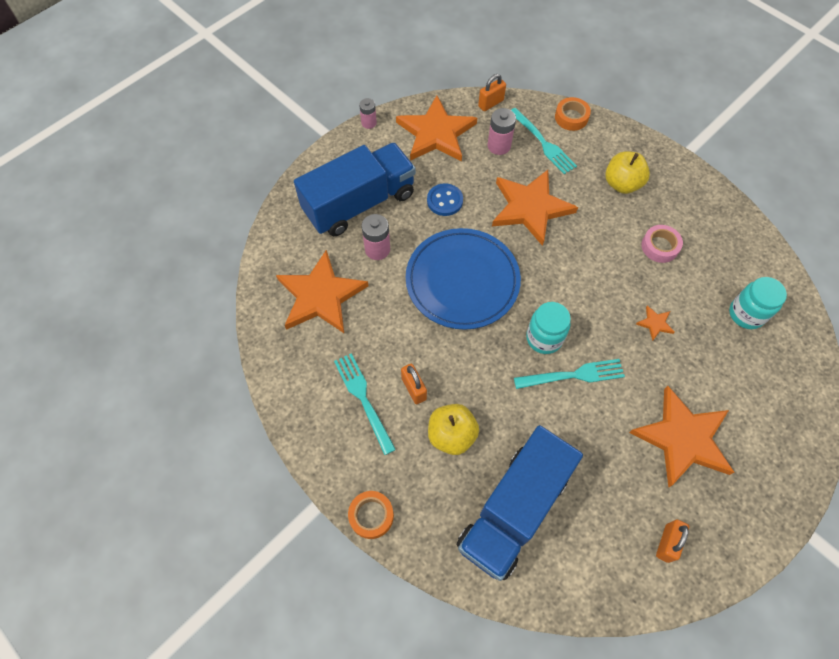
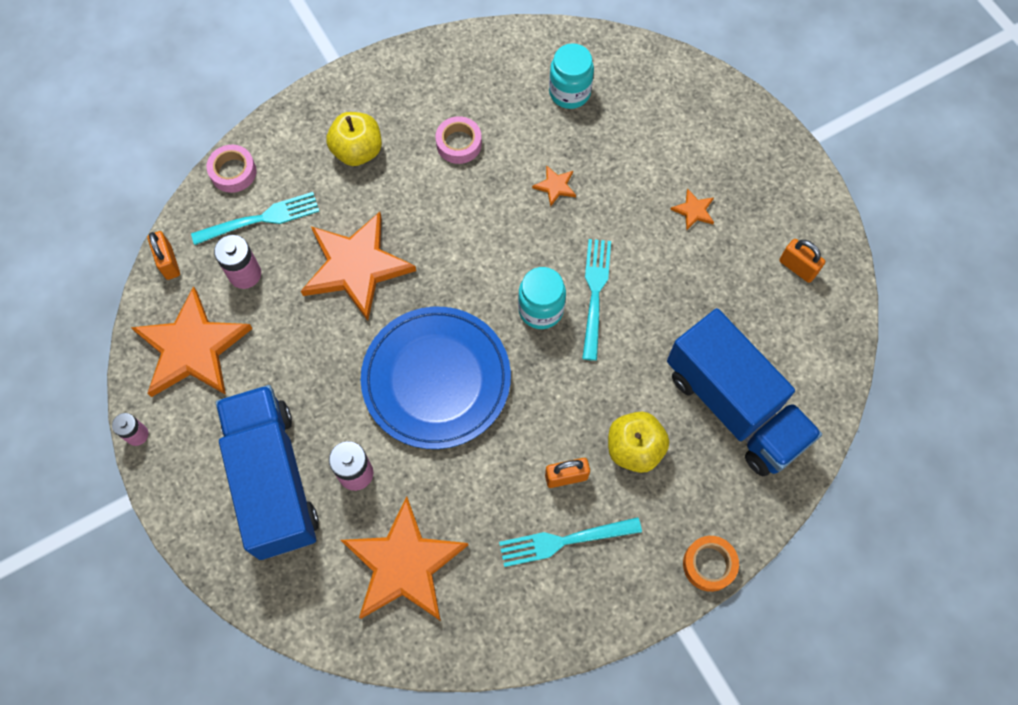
camera: 75 degrees left, 5 degrees up
blue button [427,183,463,216] -> none
orange tape [555,97,591,131] -> pink tape [206,145,256,193]
orange star [629,386,734,488] -> orange star [670,189,714,230], size x0.40

